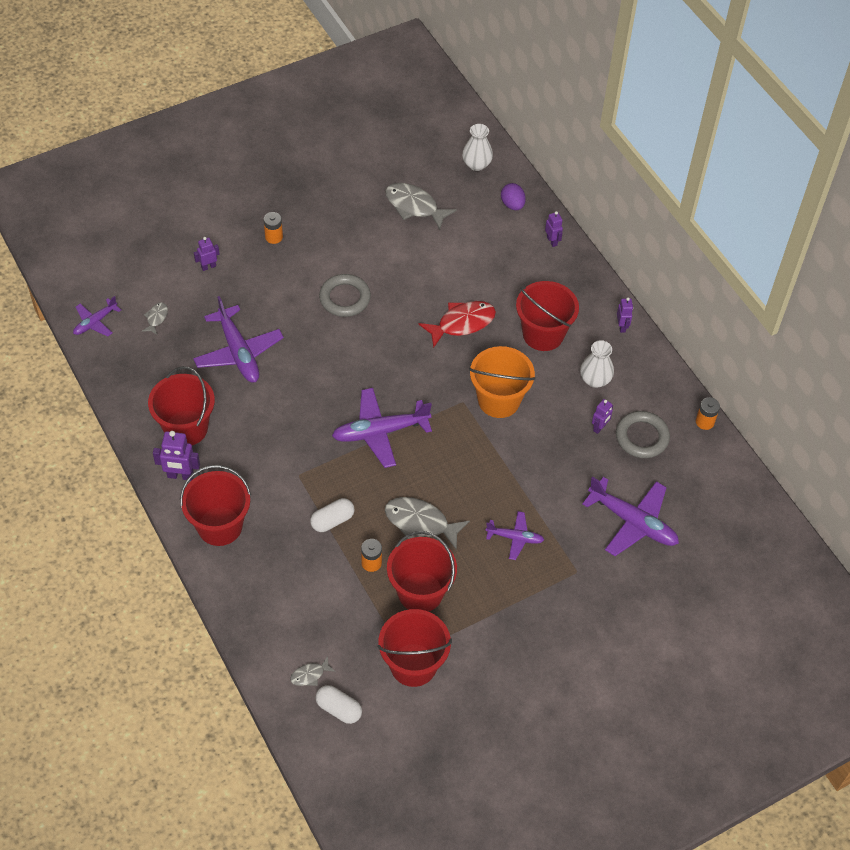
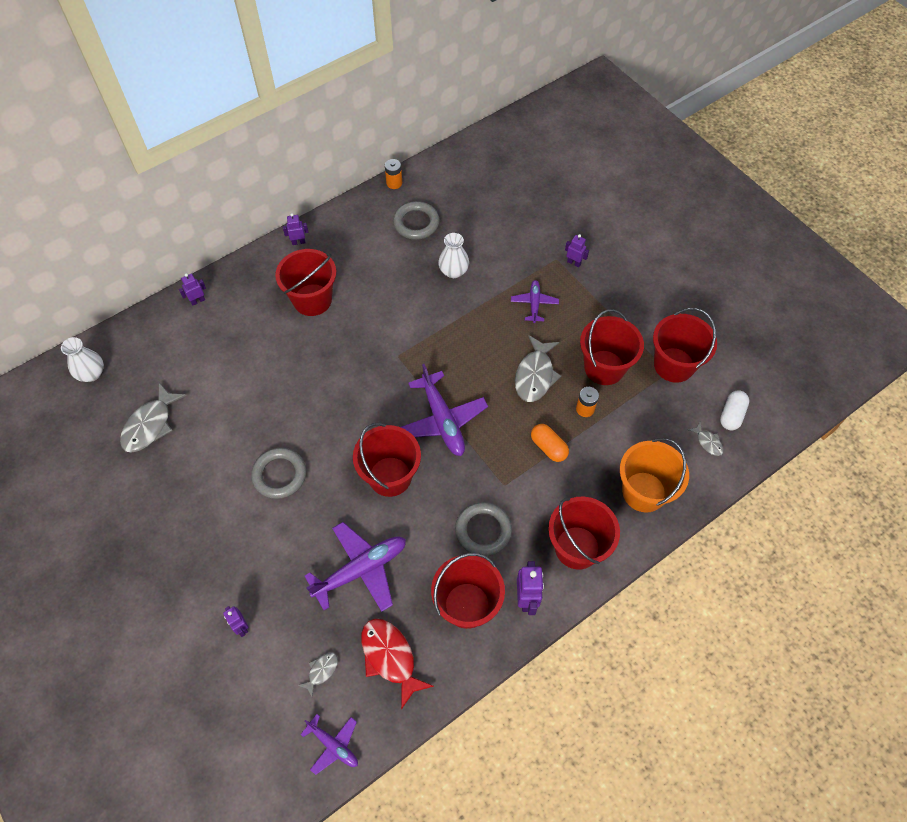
camera: 95 degrees left, 5 degrees up
grey fish [142,302,168,335] -> grey fish turned 120 degrees clockwise [298,653,338,697]
orange battery [264,212,283,244] -> none
white capsule [310,498,355,532] -> orange capsule [531,424,569,462]
red fish [419,301,496,348] -> red fish moved to [361,619,434,710]
orange bucket [469,346,536,418] -> orange bucket moved to [620,438,689,512]
purple egg [501,183,526,210] -> none
white vase [580,340,614,388] -> white vase moved to [438,233,469,278]
purple plane [582,477,679,556] -> none
purple robot [592,399,613,434] -> purple robot moved to [565,234,589,267]
none -> red bucket [353,423,421,497]
none -> grey ring [455,502,512,556]

